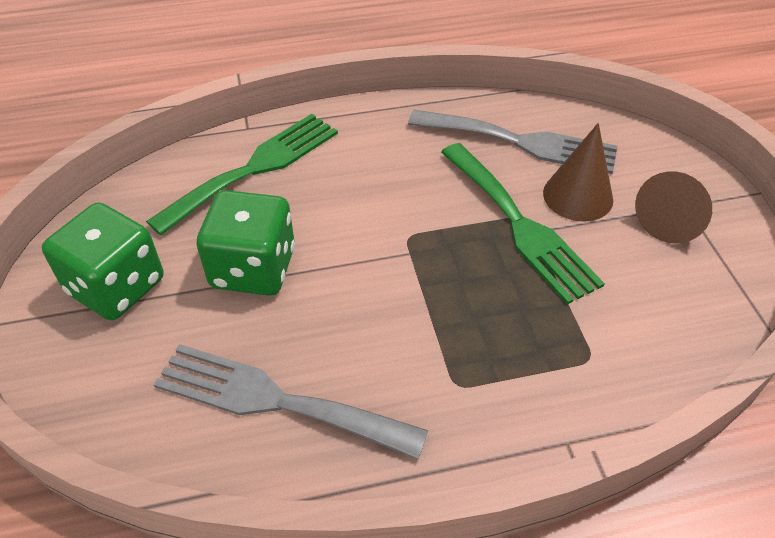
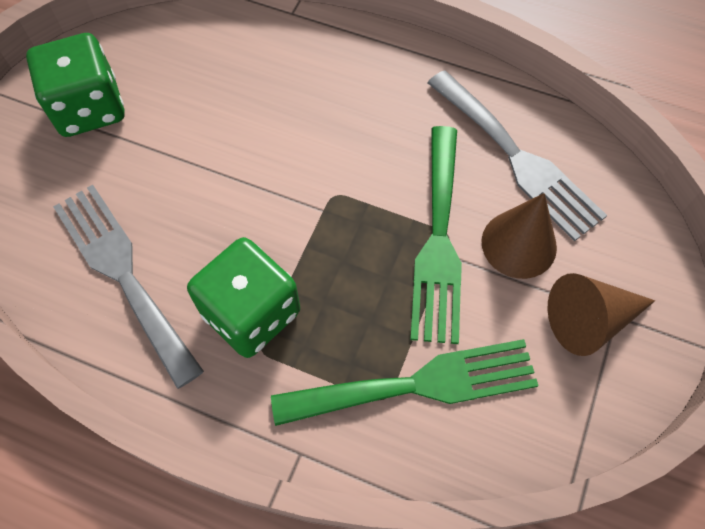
camera: 35 degrees right, 15 degrees up
green fork [146,114,338,235] -> green fork moved to [271,339,539,426]
green dice [197,190,295,296] -> green dice moved to [187,237,300,358]

